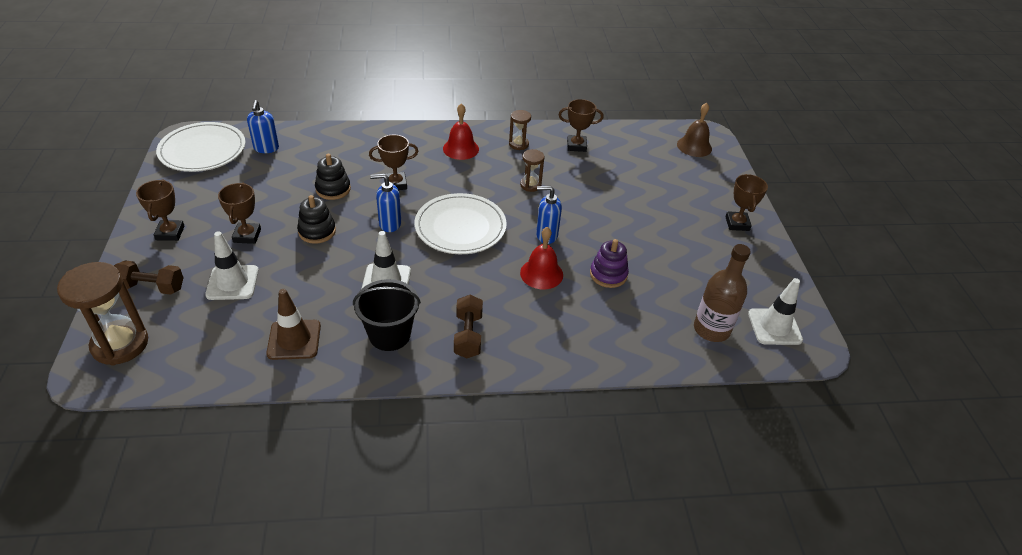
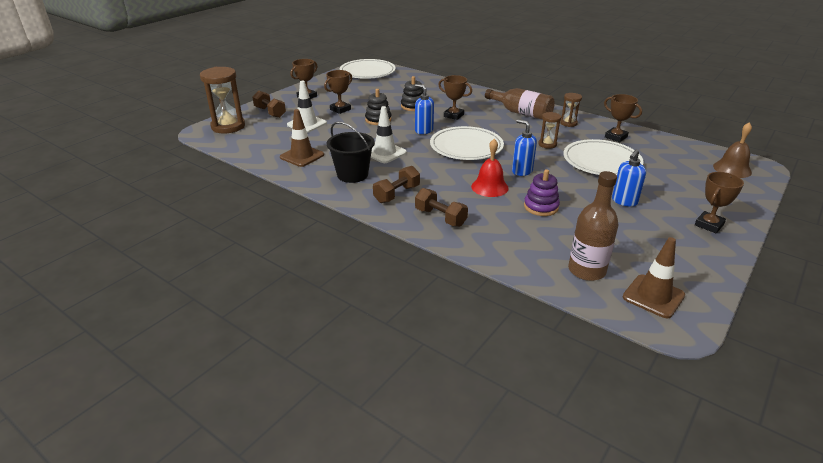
camera: 45 degrees right, 10 degrees down
blue soap dispenser [247,100,279,153] -> blue soap dispenser moved to [612,149,646,207]
red bell [443,103,479,160] -> brown bottle [485,88,555,120]
white traffic cone [748,278,803,345] -> brown traffic cone [623,237,685,318]
none -> brown dumbbell [415,188,468,227]
none -> white plate [563,139,644,175]

